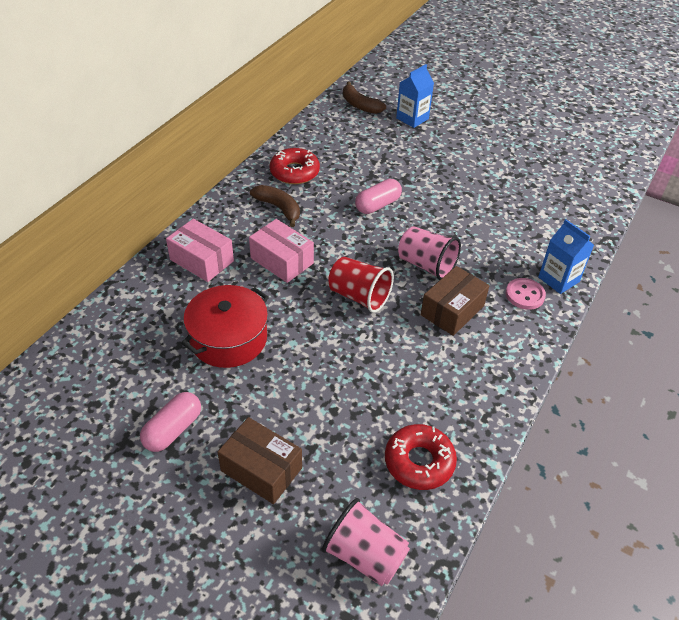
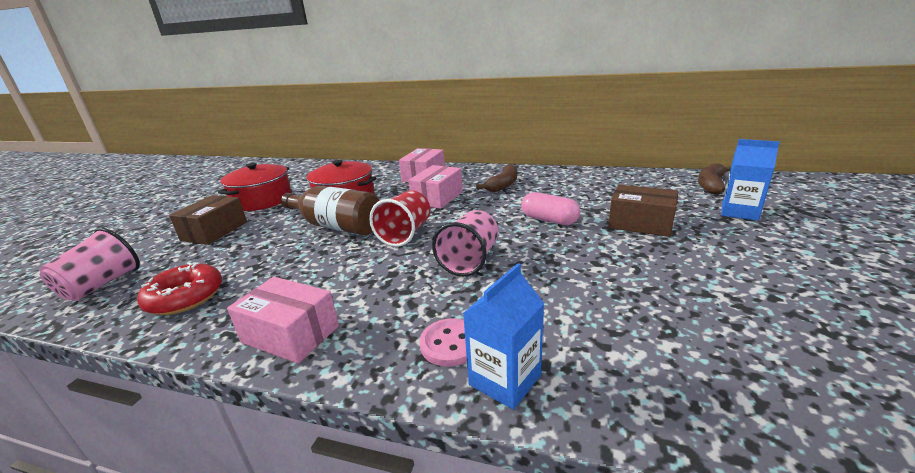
camera: 80 degrees right, 20 degrees down
pink capsule [140,392,201,452] -> red pot [218,163,292,211]
red donut [270,148,320,184] -> none
brown box [421,266,489,336] -> brown box moved to [608,184,679,237]
none -> pink box [227,277,339,363]
none -> brown bottle [281,186,380,235]

